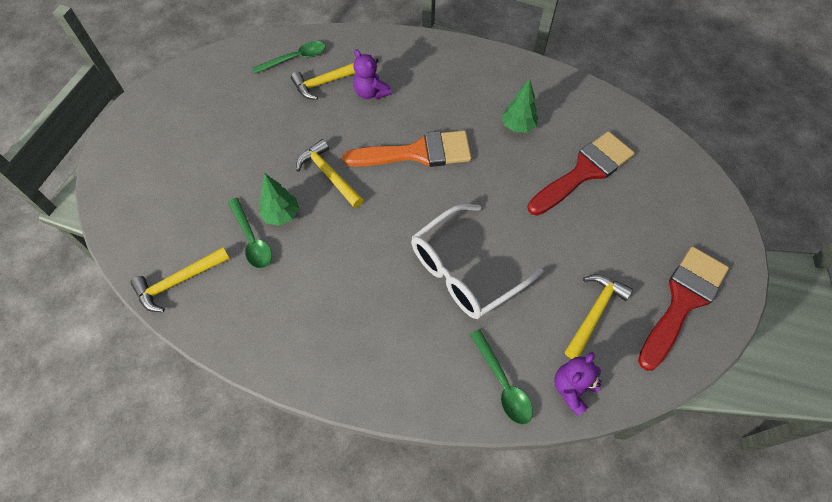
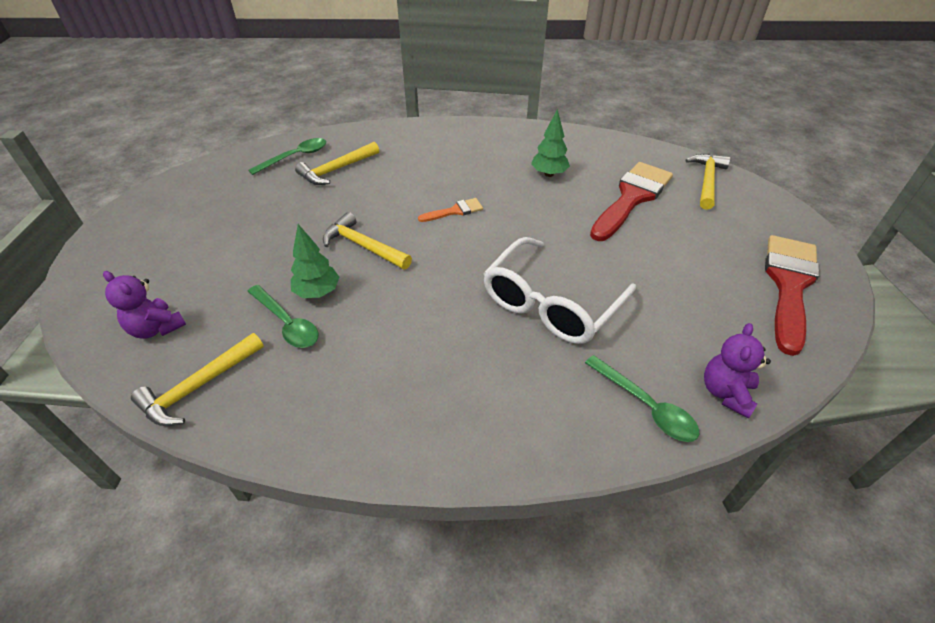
camera: 15 degrees left, 15 degrees down
orange brush [342,131,472,167] -> orange brush [418,198,483,222], size x0.47
purple teddy bear [353,49,392,100] -> purple teddy bear moved to [103,271,186,339]
yellow hammer [565,274,633,359] -> yellow hammer moved to [686,154,731,210]

